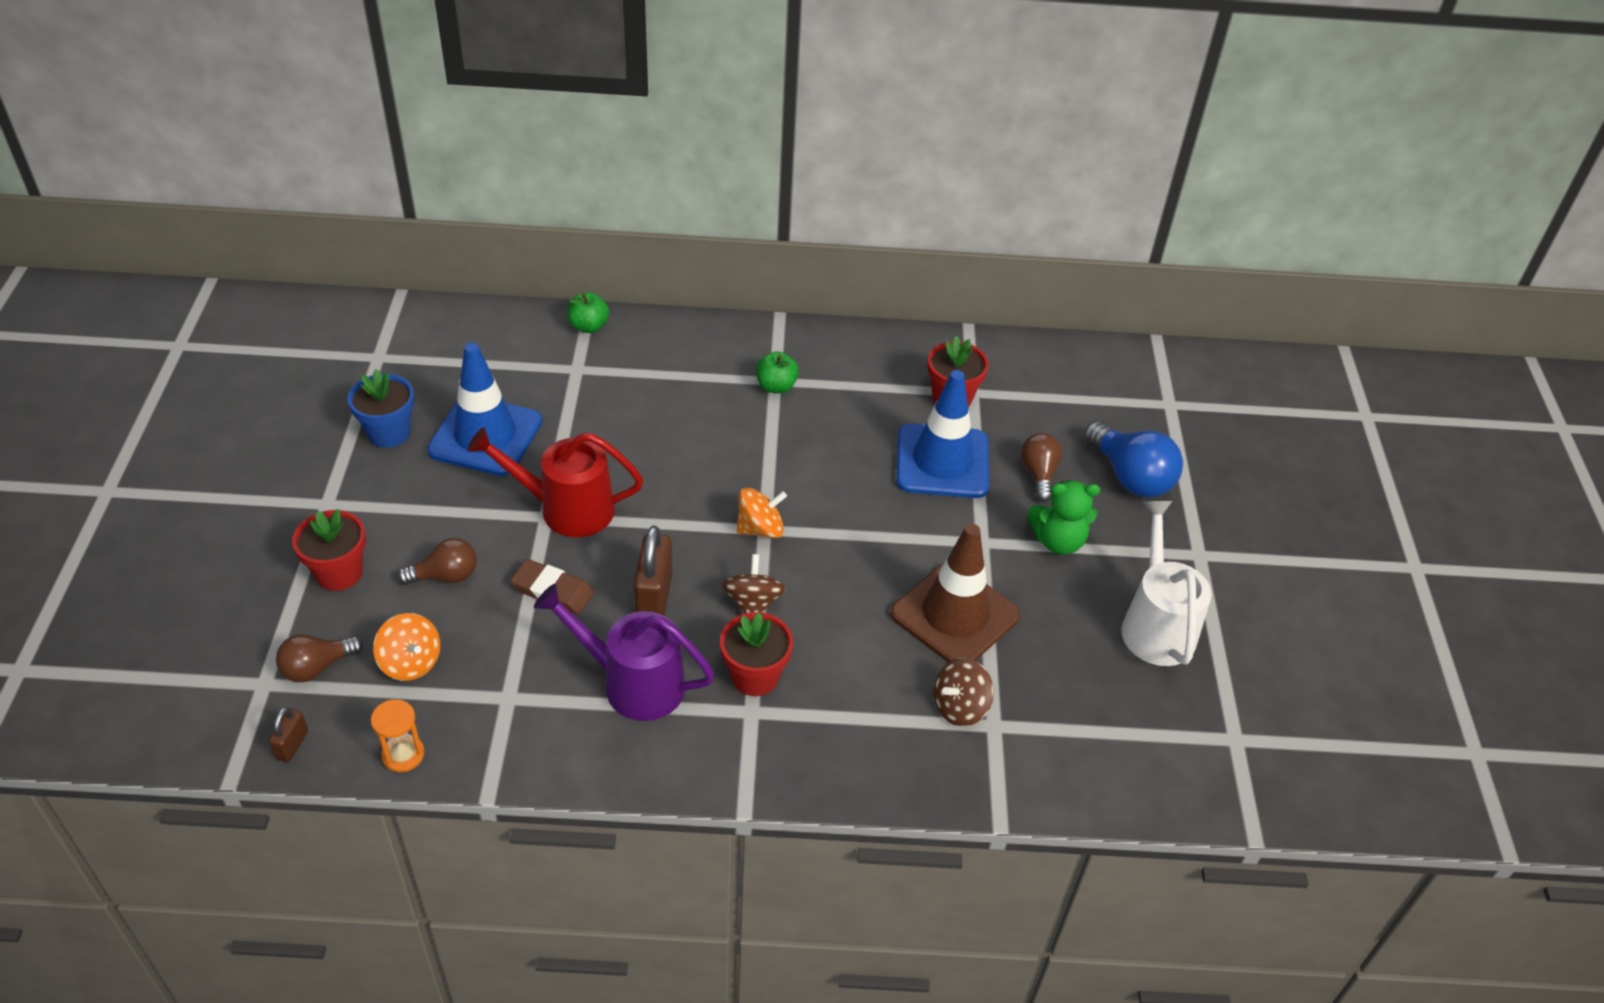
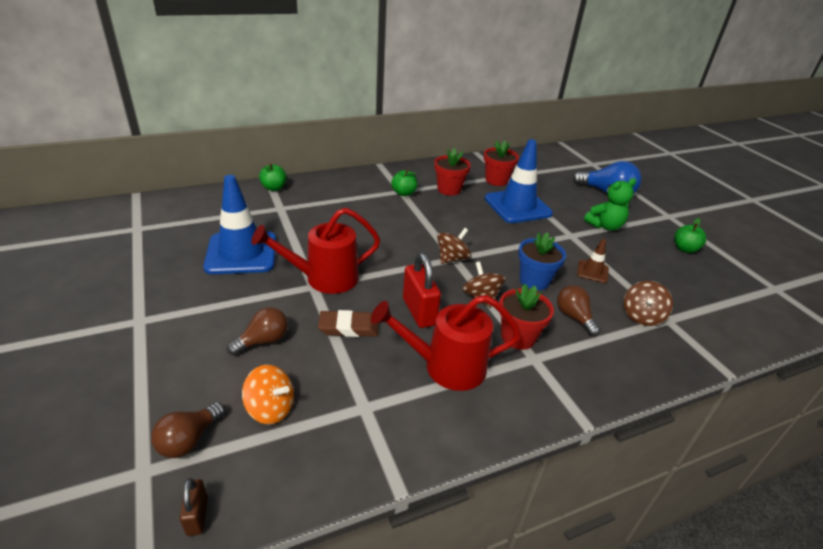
camera: 25 degrees left, 10 degrees down
red flower pot [292,509,366,591] -> red flower pot moved to [434,148,471,196]
blue flower pot [348,369,414,448] -> blue flower pot moved to [518,232,566,290]
orange hourglass [371,699,425,772] -> none
purple watering can [534,584,715,721] -> red watering can [371,295,521,391]
brown padlock [634,526,673,616] -> red padlock [403,252,441,328]
orange spinning top [736,488,787,538] -> brown spinning top [437,228,471,264]
brown traffic cone [890,524,1020,663] -> brown traffic cone [577,239,609,283], size x0.47
brown light bulb [1021,433,1062,502] -> brown light bulb moved to [557,285,600,336]
white watering can [1121,501,1212,666] -> green apple [674,218,706,253]

